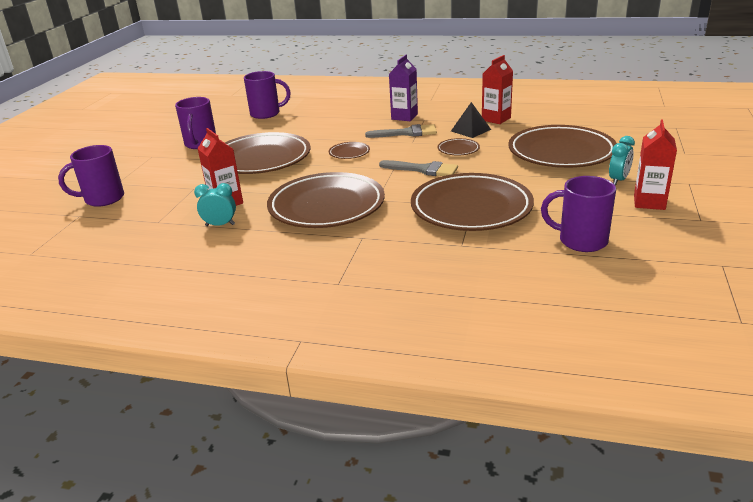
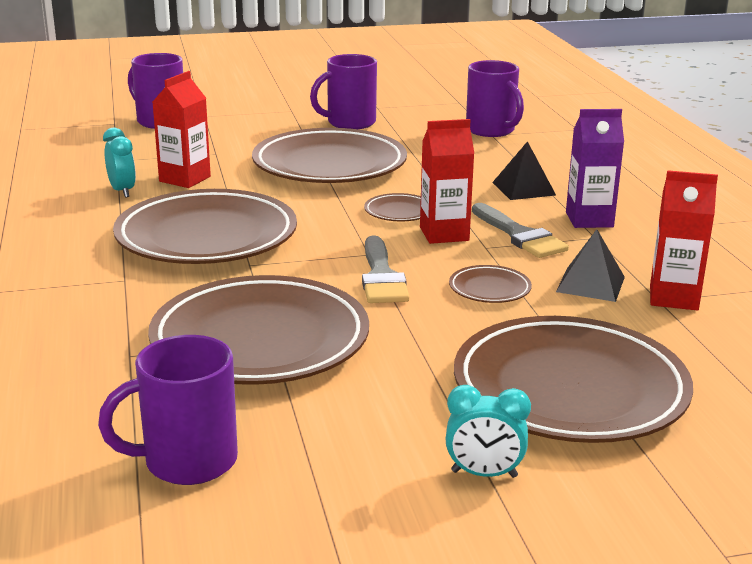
camera: 60 degrees right, 5 degrees down
purple mug [541,176,616,252] -> purple mug turned 105 degrees counterclockwise [98,335,238,485]
red carton [634,119,677,210] -> red carton moved to [420,119,475,244]
none -> black pyramid [492,141,556,200]

